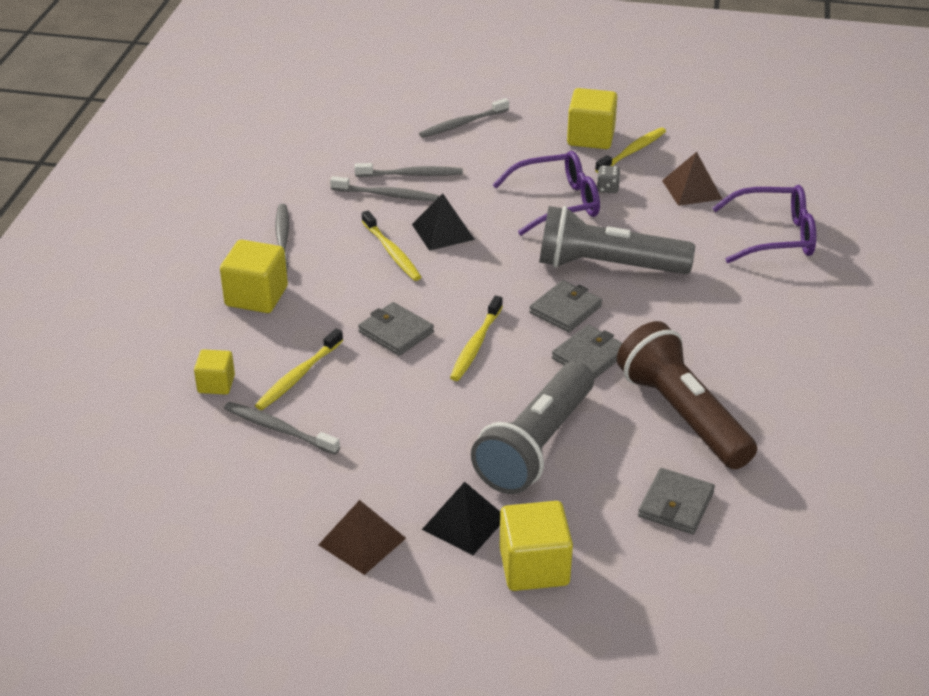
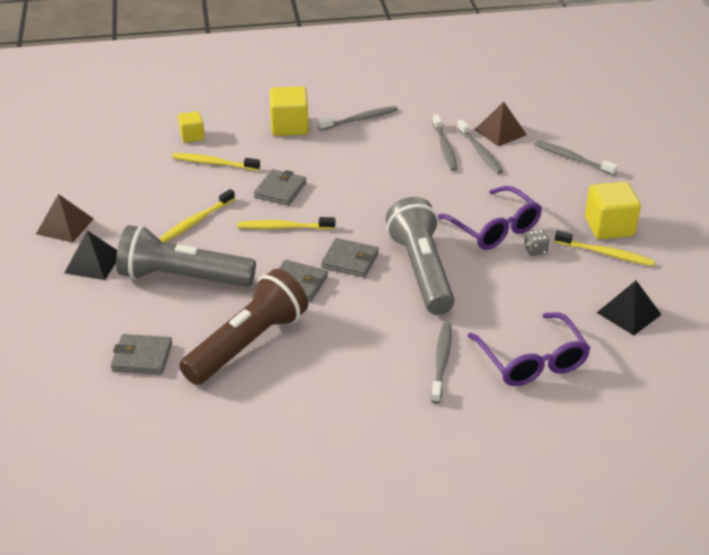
camera: 70 degrees right, 0 degrees up
grey toothbrush [224,402,340,455] -> grey toothbrush moved to [431,322,452,404]
yellow toothbrush [362,211,421,281] -> yellow toothbrush moved to [159,189,235,243]
black pyramid [412,193,475,251] -> black pyramid moved to [597,281,662,335]
yellow cube [500,501,573,591] -> none
brown pyramid [662,152,722,206] -> brown pyramid moved to [475,102,527,146]

